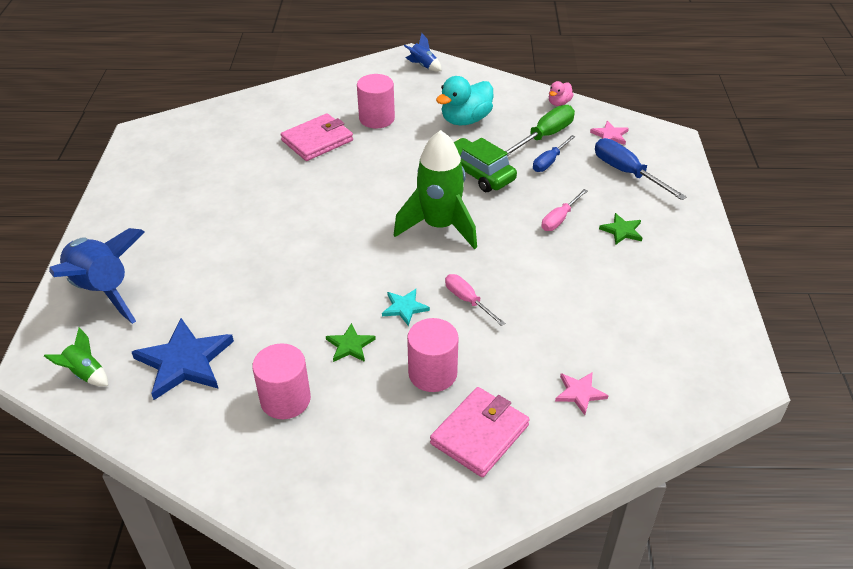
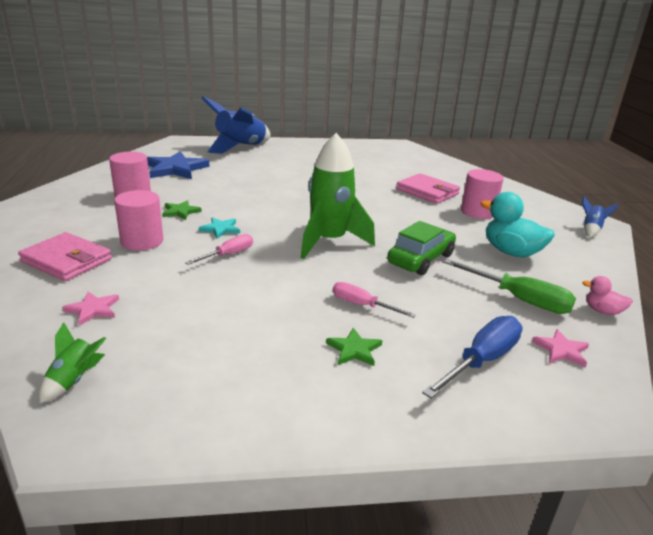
camera: 80 degrees right, 15 degrees down
green rocket [44,327,108,386] -> green rocket moved to [39,322,106,403]
blue screwdriver [533,135,576,172] -> none

